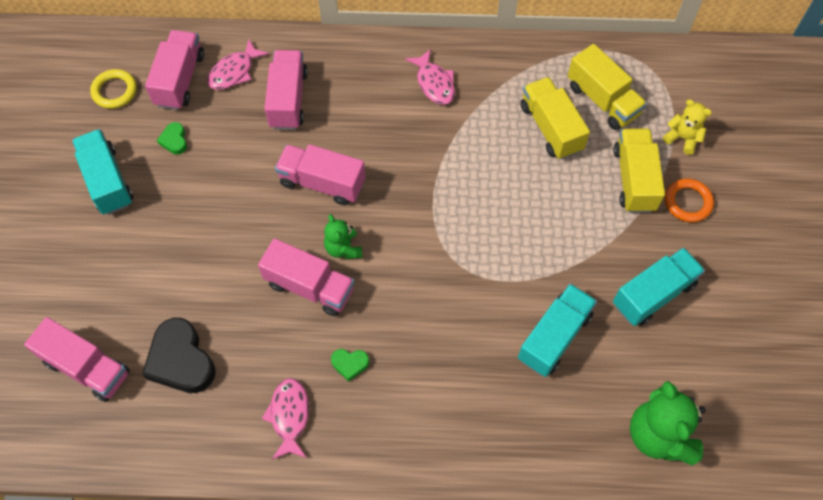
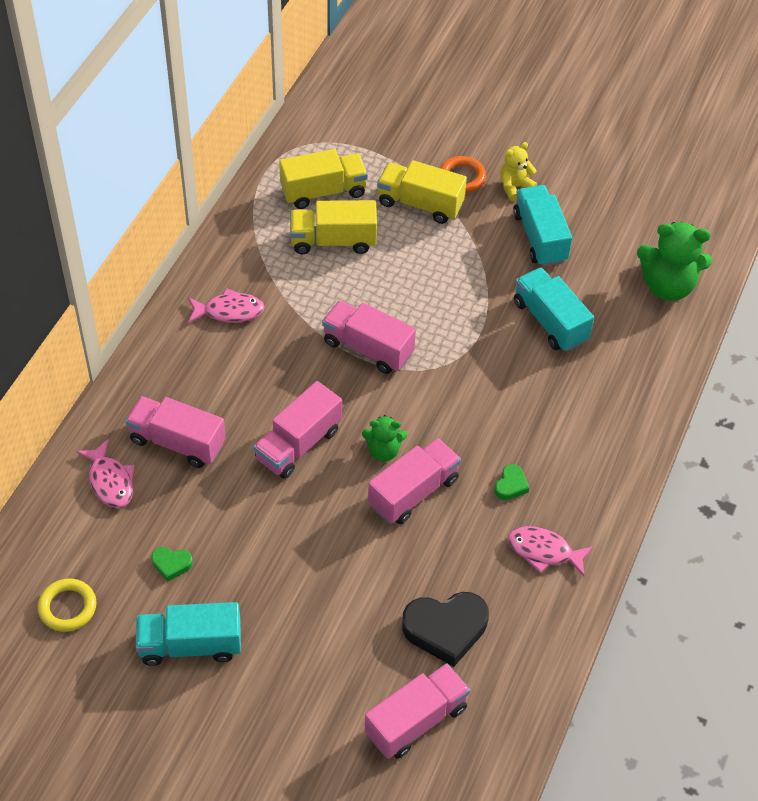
camera: 70 degrees left, 10 degrees down
pink truck [145,30,204,110] -> pink truck moved to [322,300,416,374]
yellow teddy bear [663,99,712,155] -> yellow teddy bear moved to [500,142,537,201]

